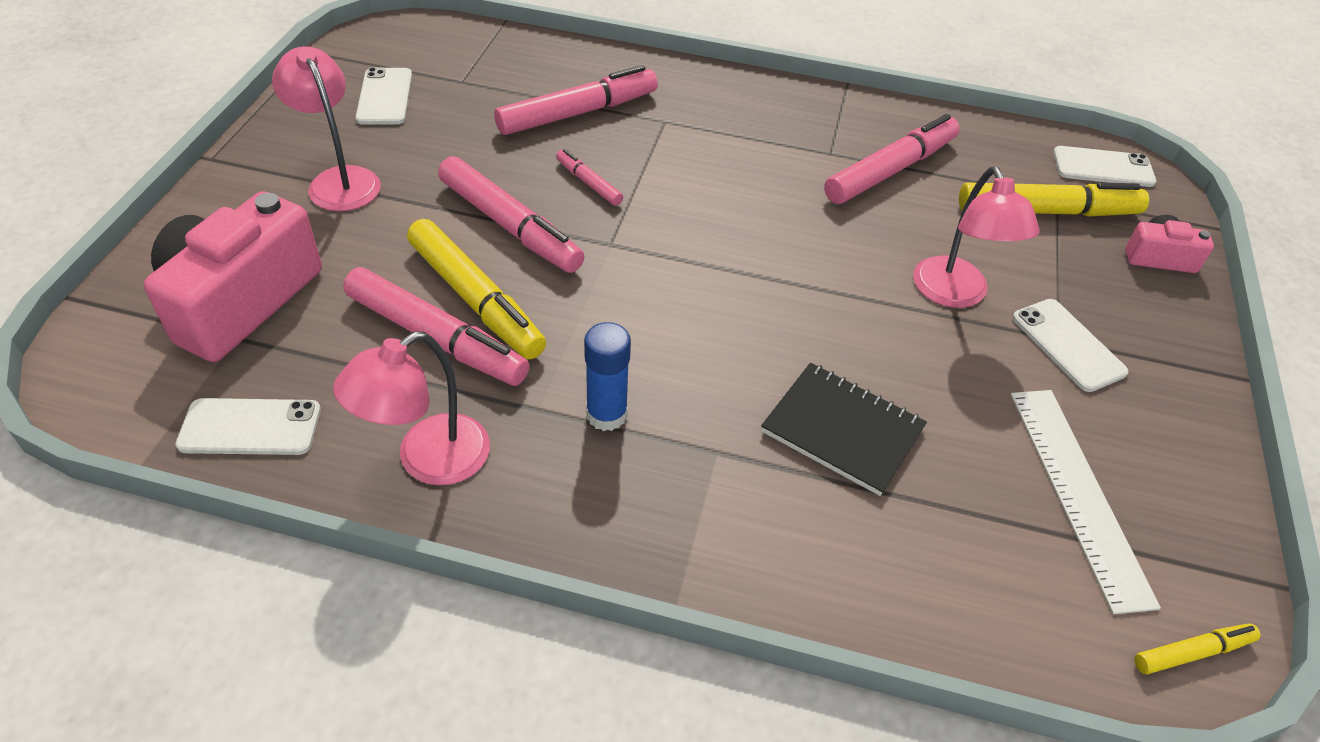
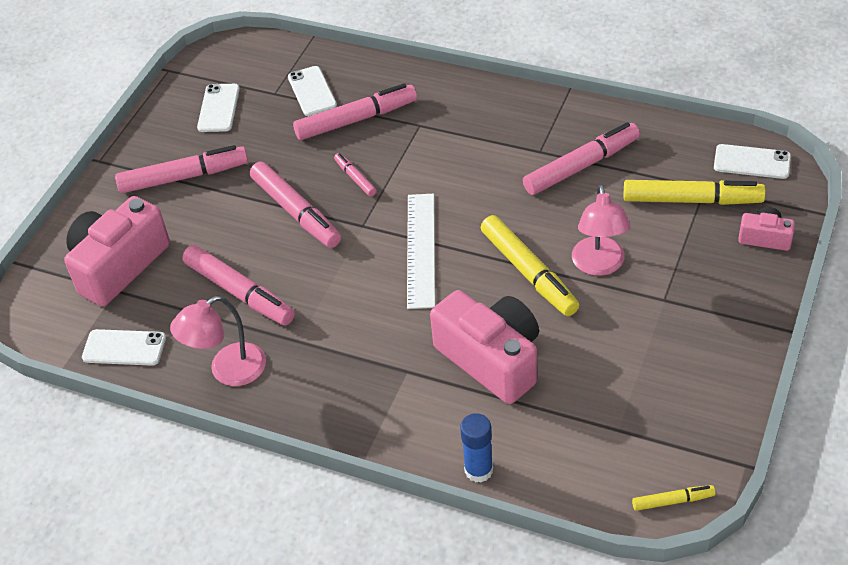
camera: 15 degrees right, 0 degrees up
pink lamp [272,46,381,211] -> pink marker [115,145,248,193]
yellow marker [407,219,546,359] -> yellow marker moved to [481,215,579,316]
blue glue stick [584,322,631,431] -> blue glue stick moved to [460,413,493,483]
black notebook [761,363,927,496] -> pink camera [430,290,539,404]
white ruler [1011,390,1161,614] -> white ruler moved to [407,194,435,309]
white phone [1012,299,1129,392] -> white phone moved to [288,66,337,116]

